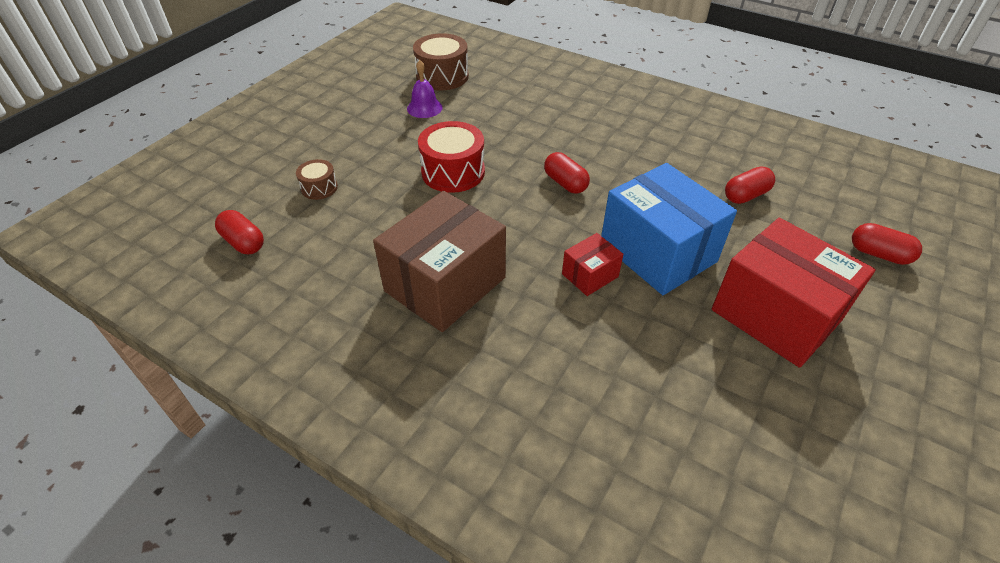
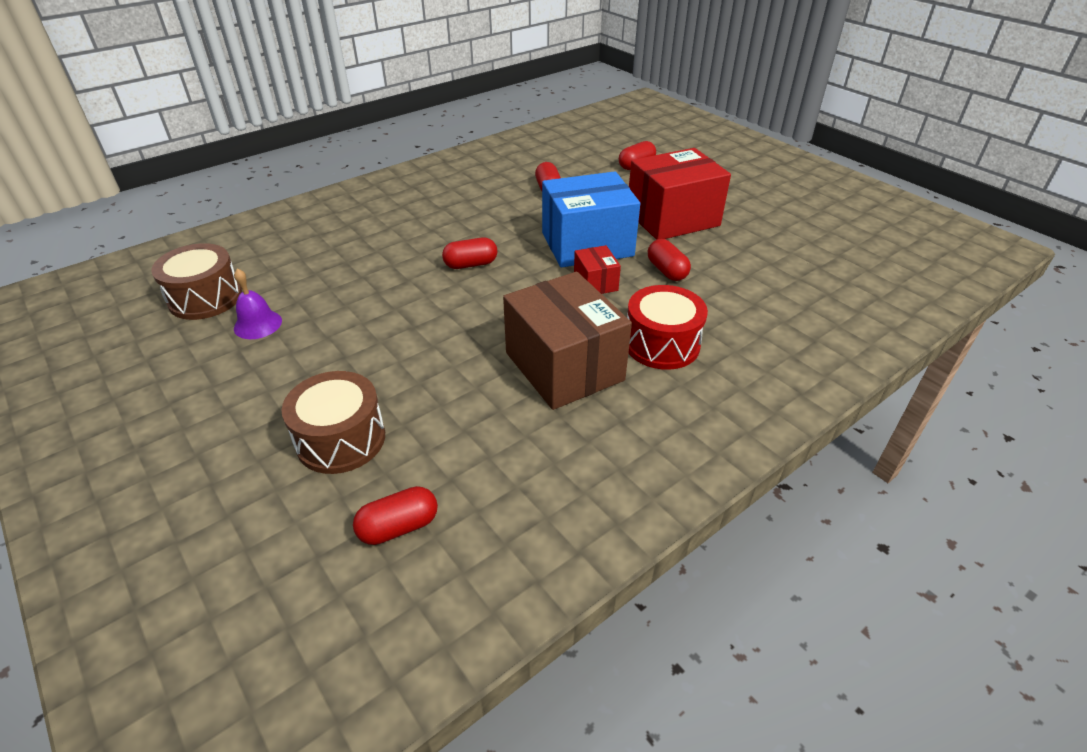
camera: 70 degrees left, 5 degrees down
brown drum [296,159,338,200] -> brown drum [282,371,385,474], size x1.82
red drum [418,121,485,193] -> red drum moved to [627,285,708,370]
none -> red capsule [648,239,691,281]

